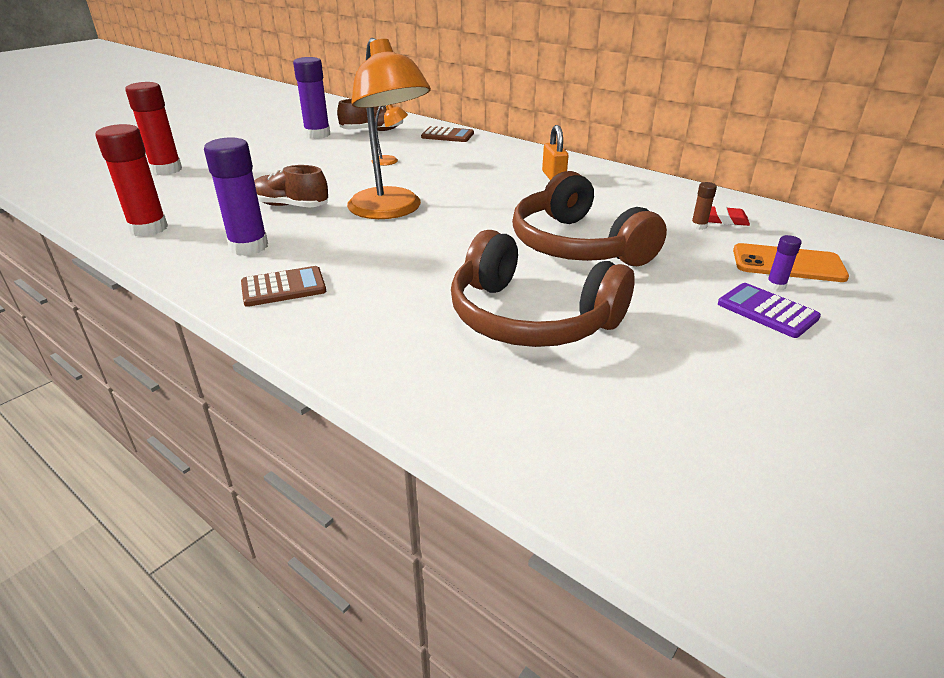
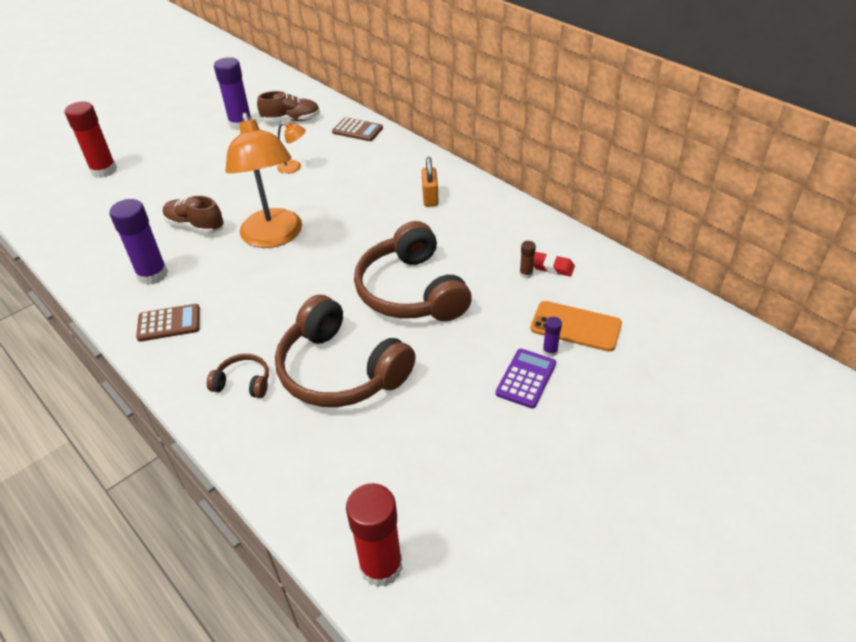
camera: 10 degrees right, 10 degrees up
red glue stick [95,124,168,237] -> red glue stick moved to [346,483,403,587]
purple calculator [718,283,821,338] -> purple calculator turned 60 degrees clockwise [496,349,556,409]
none -> brown headphones [207,354,269,398]

